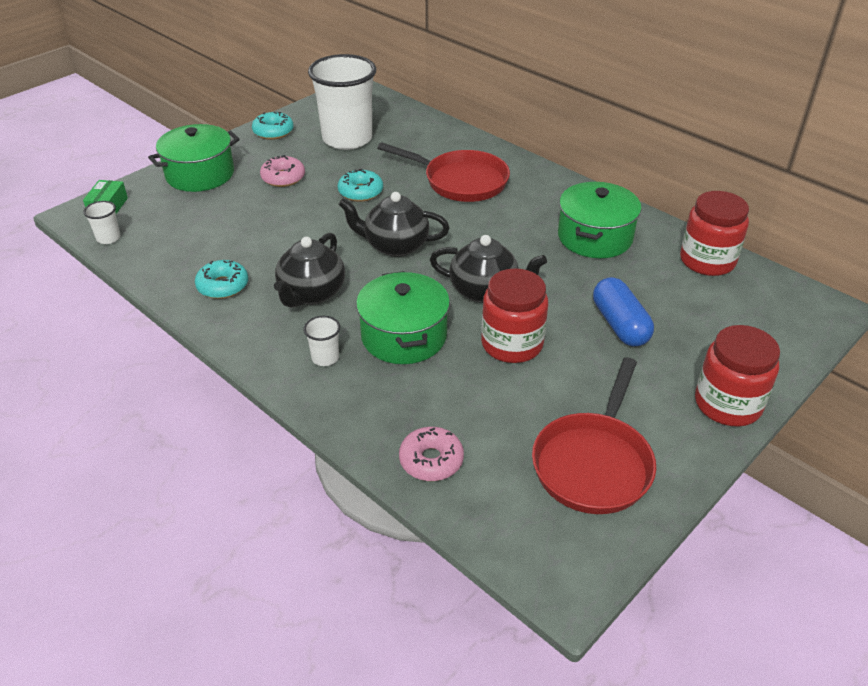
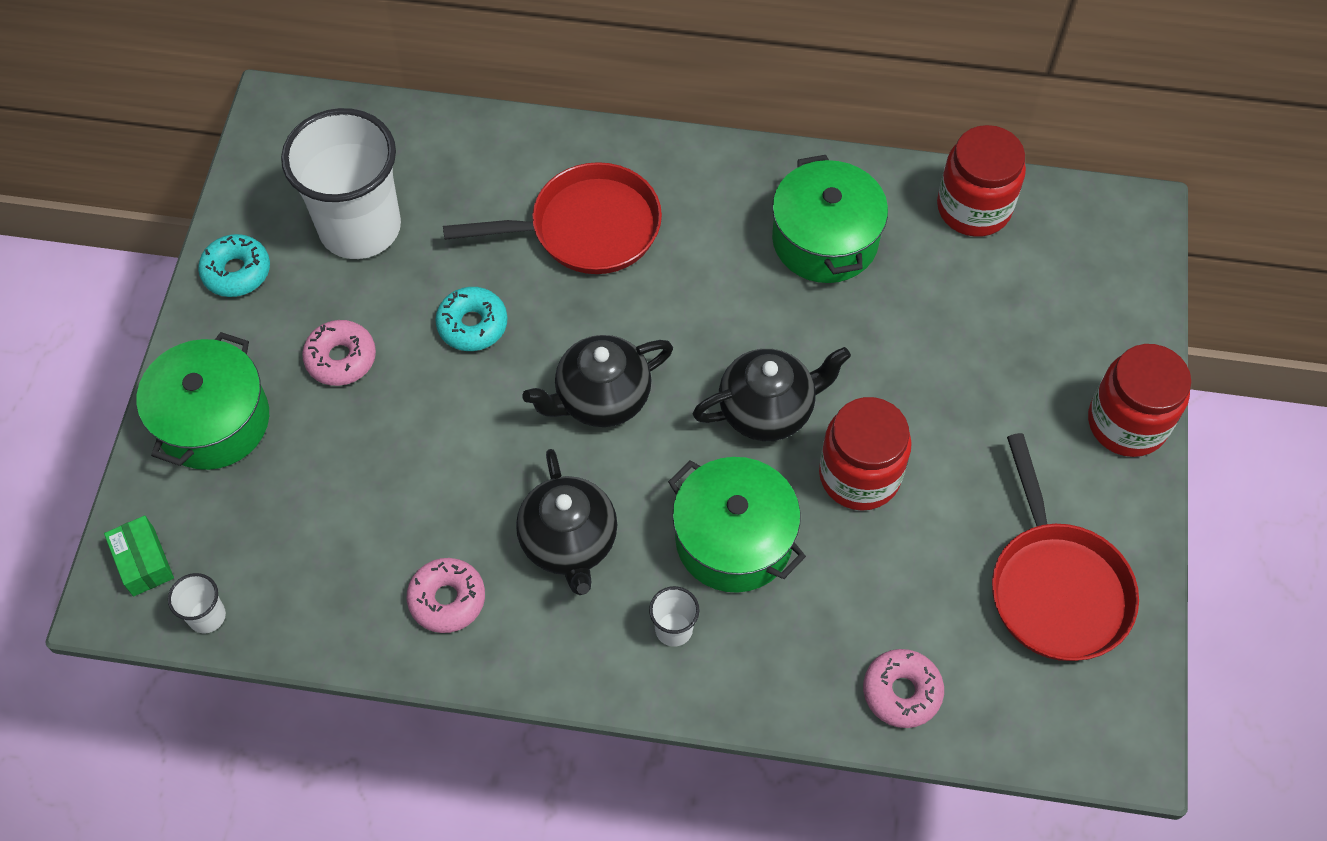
camera: 35 degrees left, 20 degrees up
turquoise donut [195,260,248,299] -> pink donut [407,558,485,633]
blue capsule [593,277,654,347] -> none

